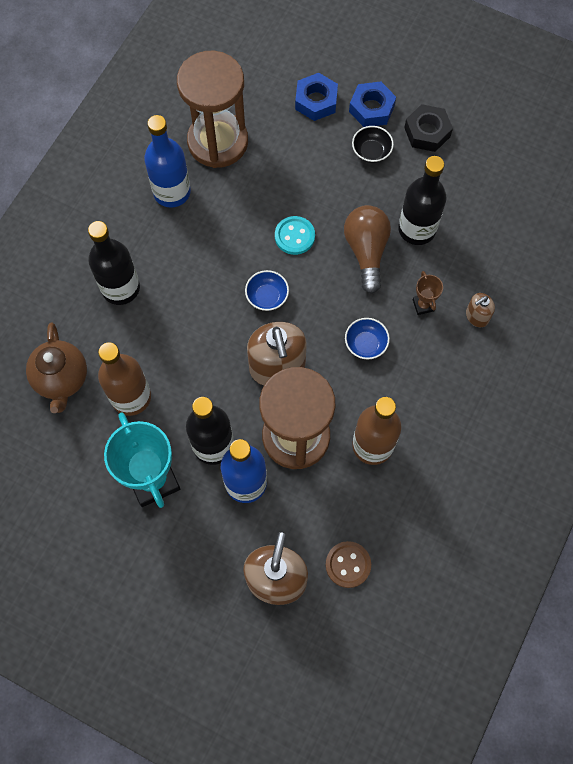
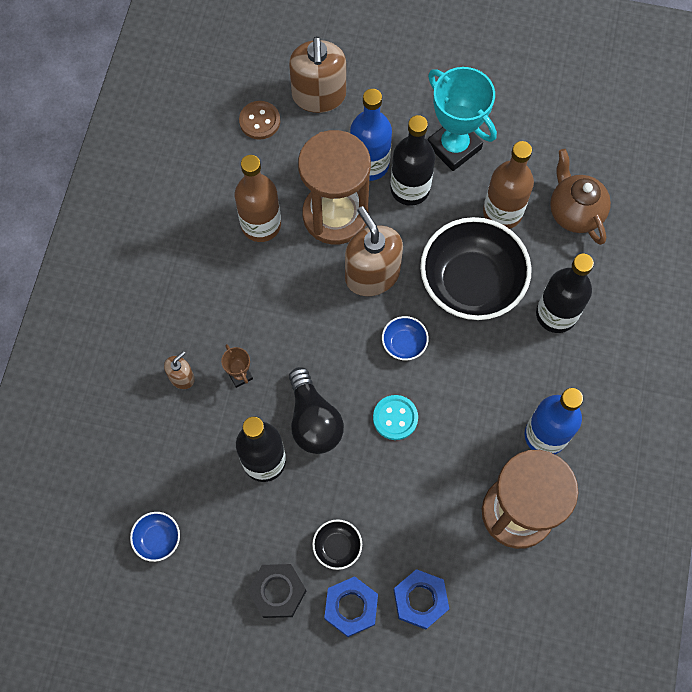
camera: 165 degrees right, 0 degrees up
brown light bulb [344,205,391,294] -> black light bulb [289,367,344,454]
blue bowl [345,318,390,360] -> blue bowl moved to [130,512,180,562]
none -> black bowl [420,217,532,320]

